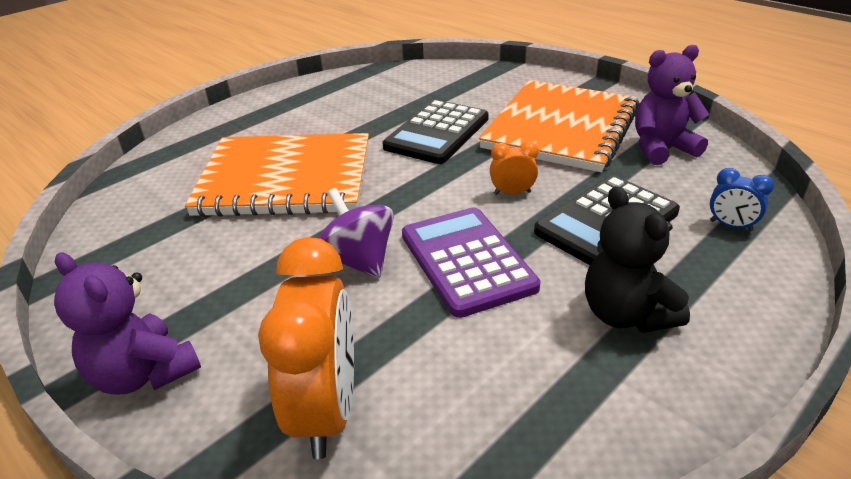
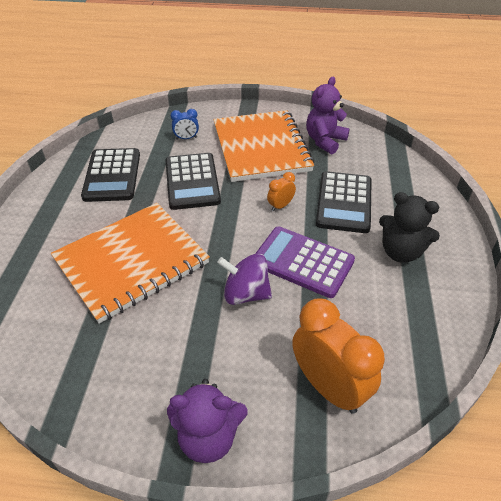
camera: 40 degrees left, 10 degrees up
blue clock [710,168,774,231] -> blue clock moved to [171,109,199,140]
none -> black calculator [81,148,140,202]

